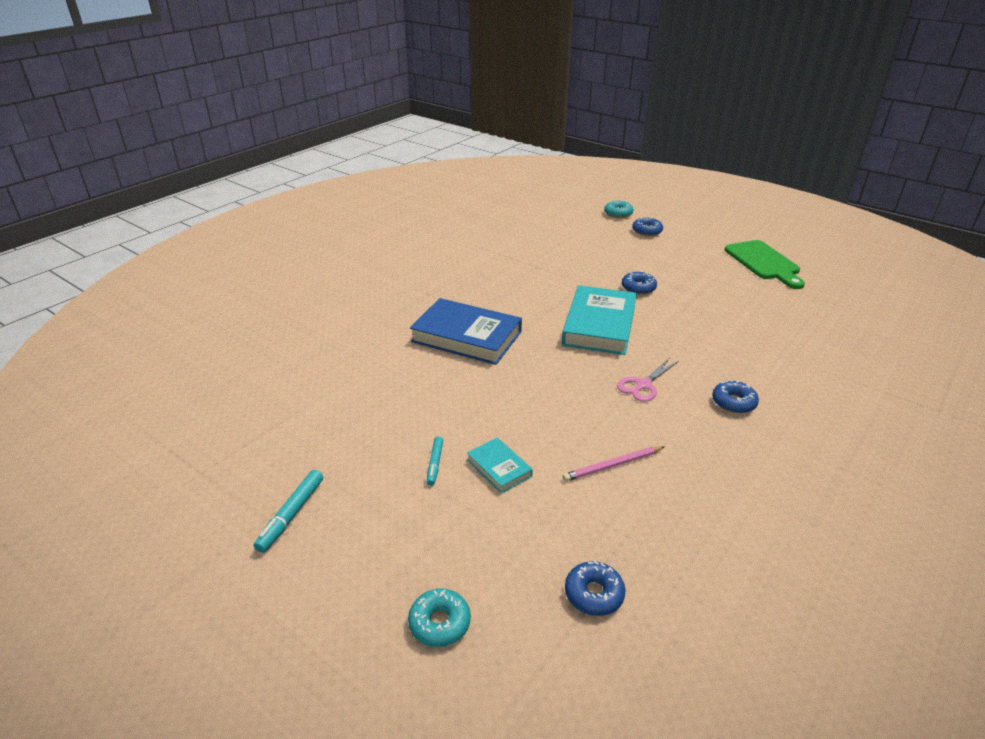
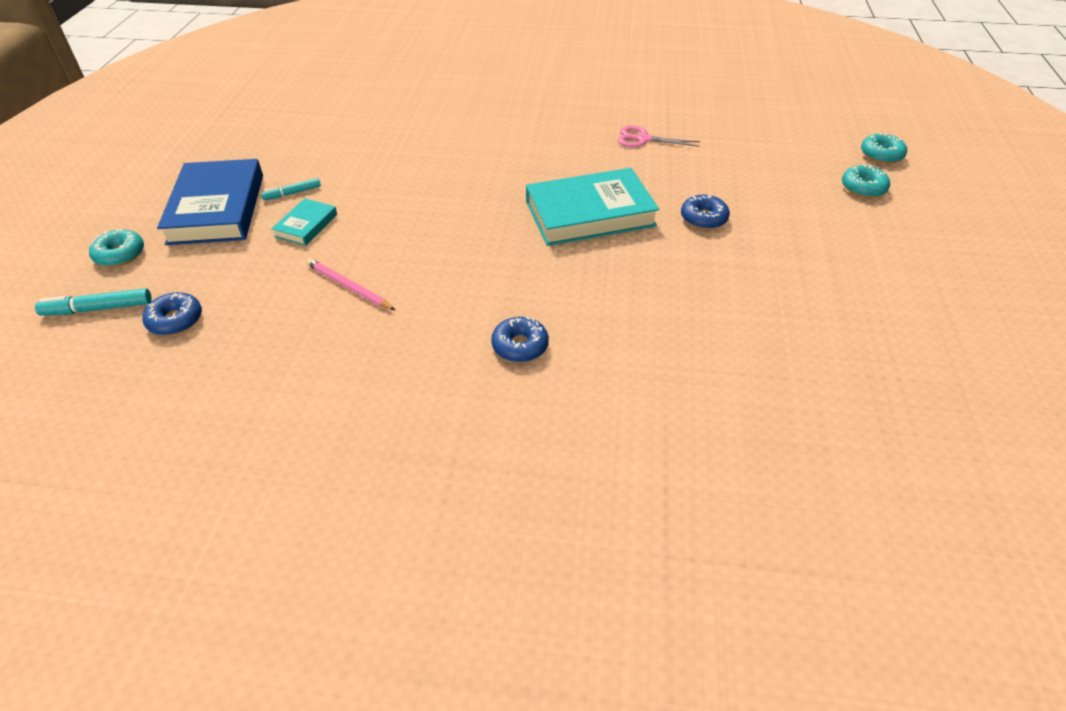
camera: 60 degrees right, 10 degrees up
turquoise marker [254,470,323,553] -> turquoise marker moved to [35,288,151,316]
blue book [410,298,522,365] -> blue book moved to [157,159,263,245]
pink scissors [617,358,679,402] -> pink scissors moved to [617,125,700,147]
blue donut [632,217,663,236] -> turquoise donut [842,164,890,198]
green cutting board [725,240,805,289] -> none

